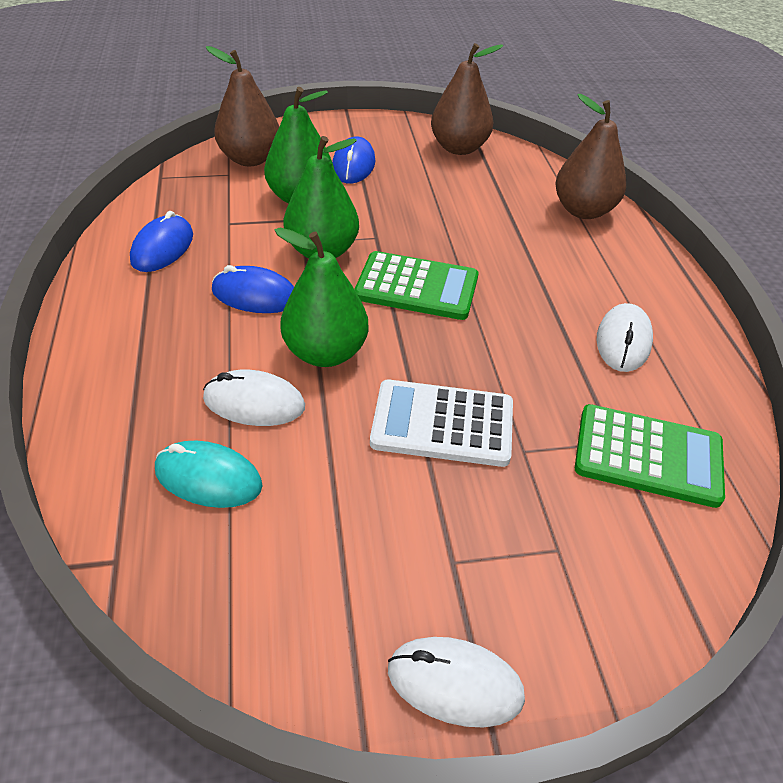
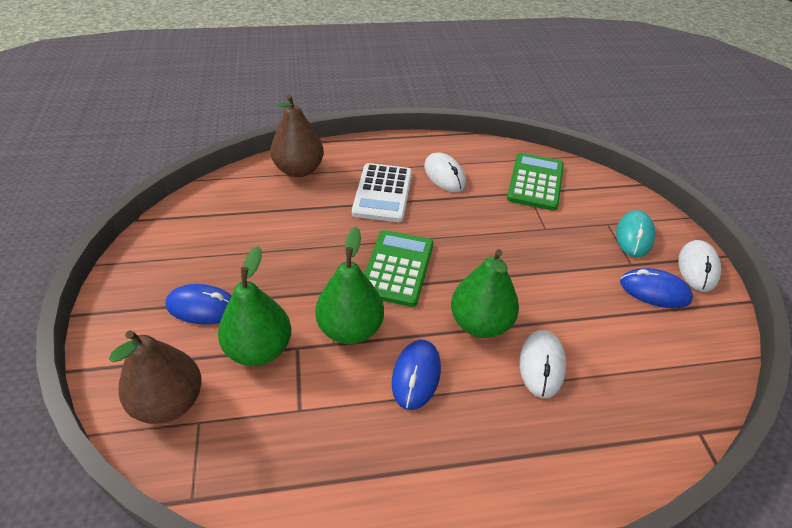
camera: 90 degrees left, 0 degrees up
blue mouse [130,211,193,272] -> blue mouse moved to [620,268,693,308]
turquoise mouse [155,441,263,508] -> turquoise mouse moved to [616,210,655,257]
white calculator [370,380,513,467] -> white calculator moved to [352,163,412,222]
brown pear [431,43,503,155] -> none
white mouse [597,303,653,372] -> white mouse turned 45 degrees clockwise [424,152,466,192]

